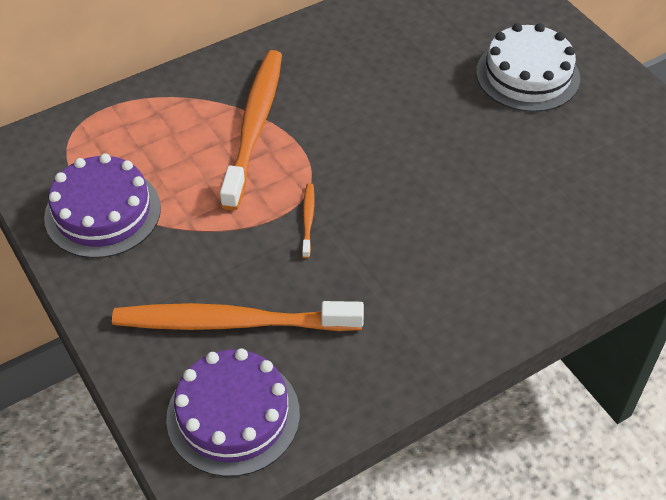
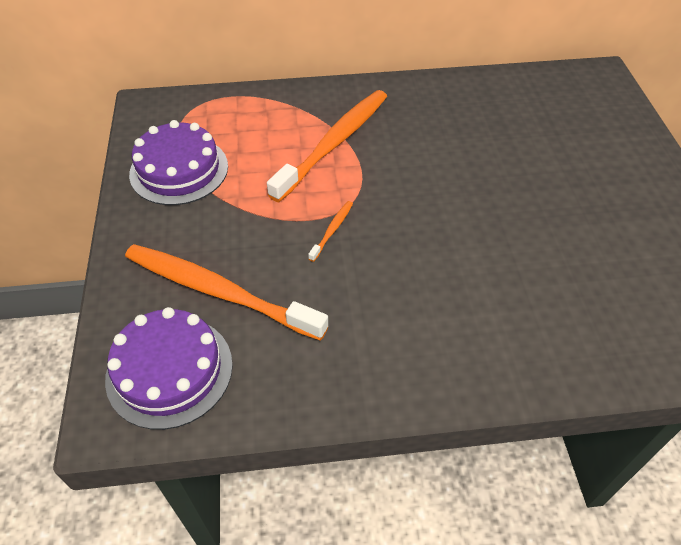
camera: 25 degrees right, 0 degrees up
white cake [476,23,580,112] -> none

